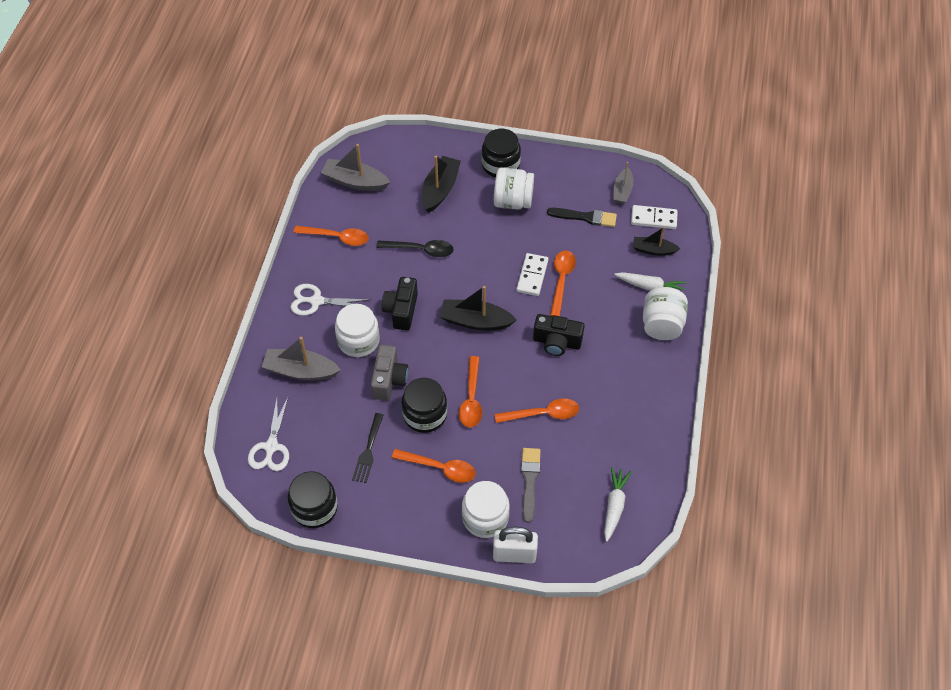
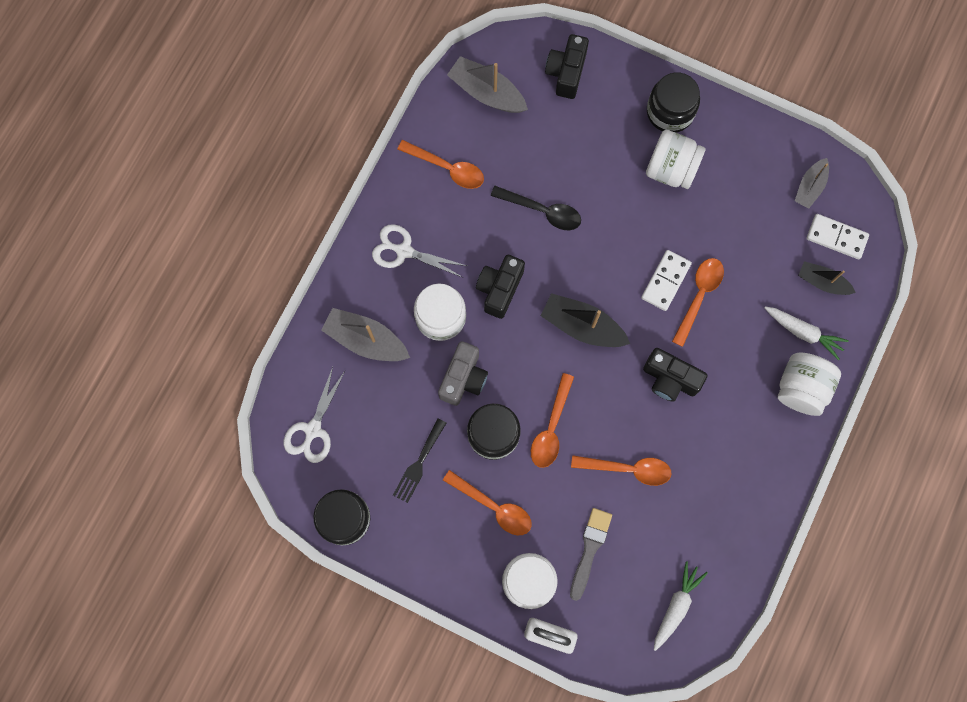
camera: 15 degrees right, 20 degrees up
black boat [422,156,461,213] -> none
black brush [547,208,617,227] -> none
none -> black camera [545,34,589,99]

